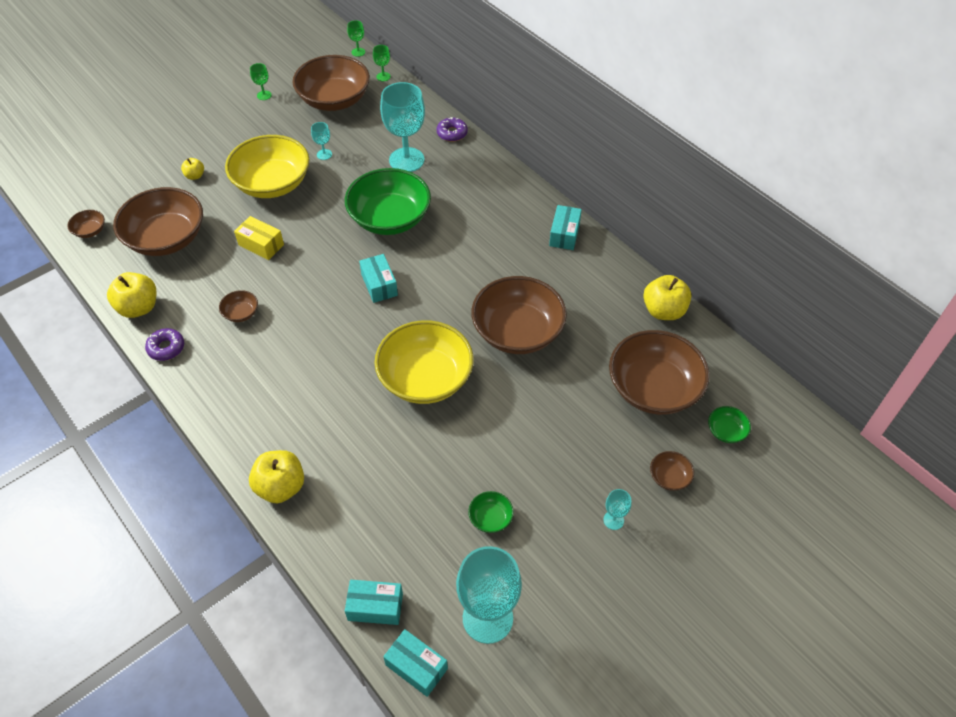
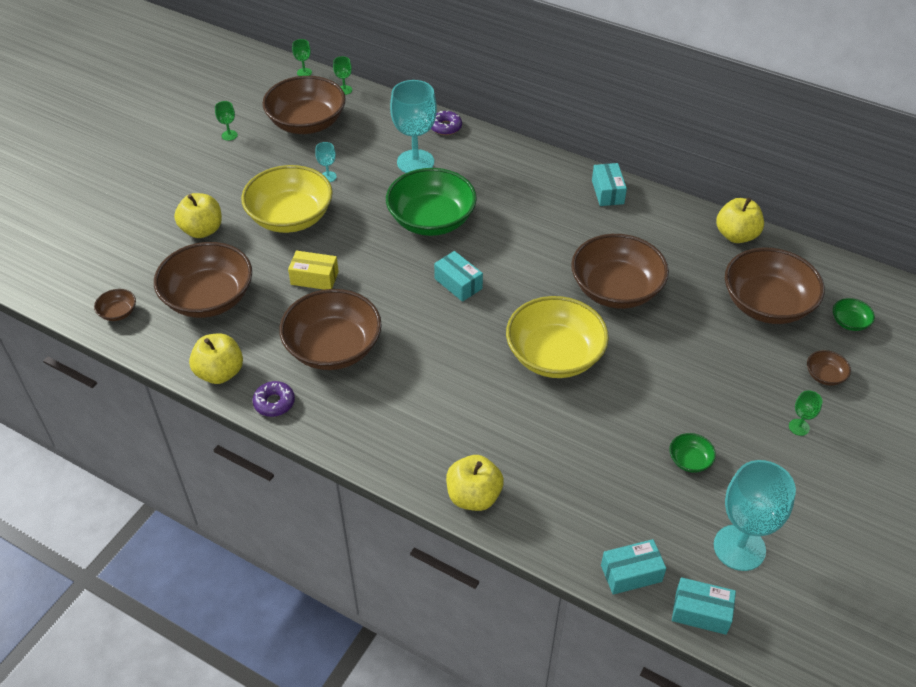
camera: 20 degrees left, 5 degrees down
yellow apple [181,158,204,180] -> yellow apple [174,193,222,238], size x1.88
brown bowl [219,290,258,322] -> brown bowl [279,289,382,370], size x2.39
turquoise goblet [603,489,631,530] -> green goblet [789,390,823,436]

